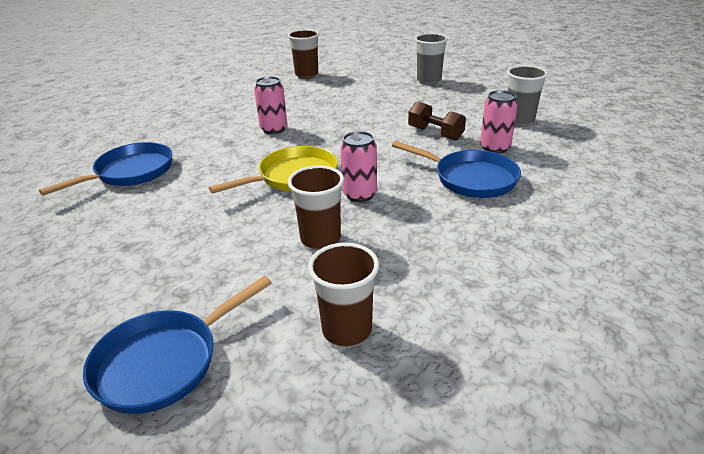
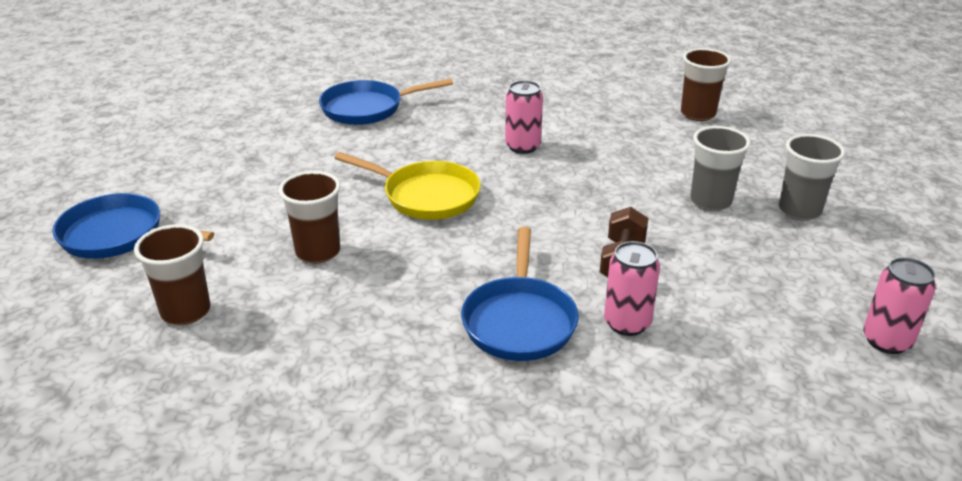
camera: 60 degrees right, 0 degrees up
blue pan [39,142,172,195] -> blue pan turned 150 degrees clockwise [319,78,453,125]
pink can [340,131,377,202] -> pink can moved to [863,257,936,354]
grey cup [507,65,548,126] -> grey cup moved to [690,126,751,211]

